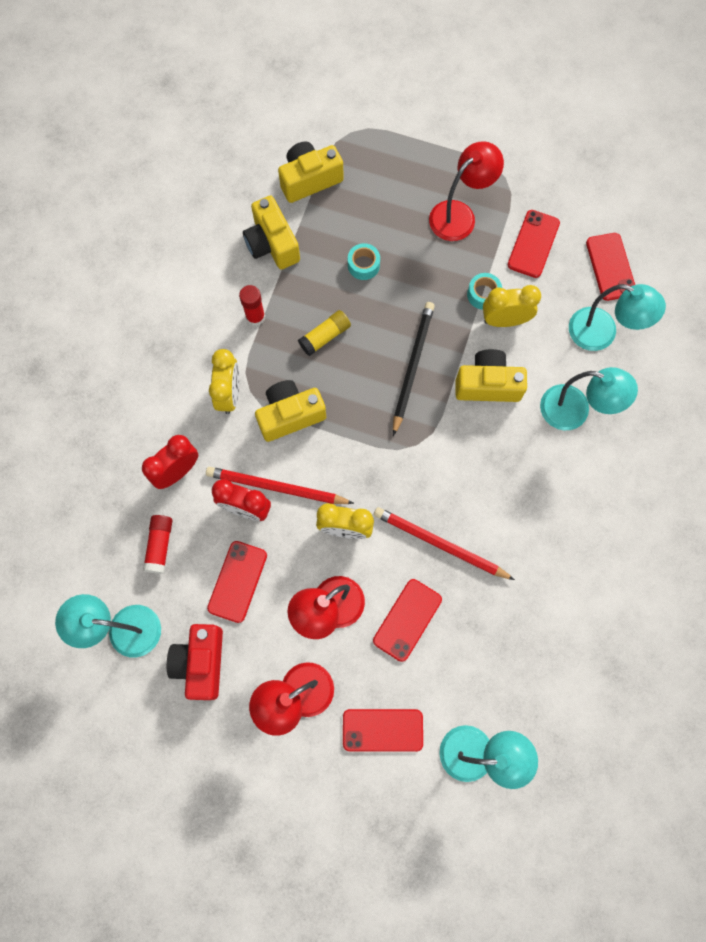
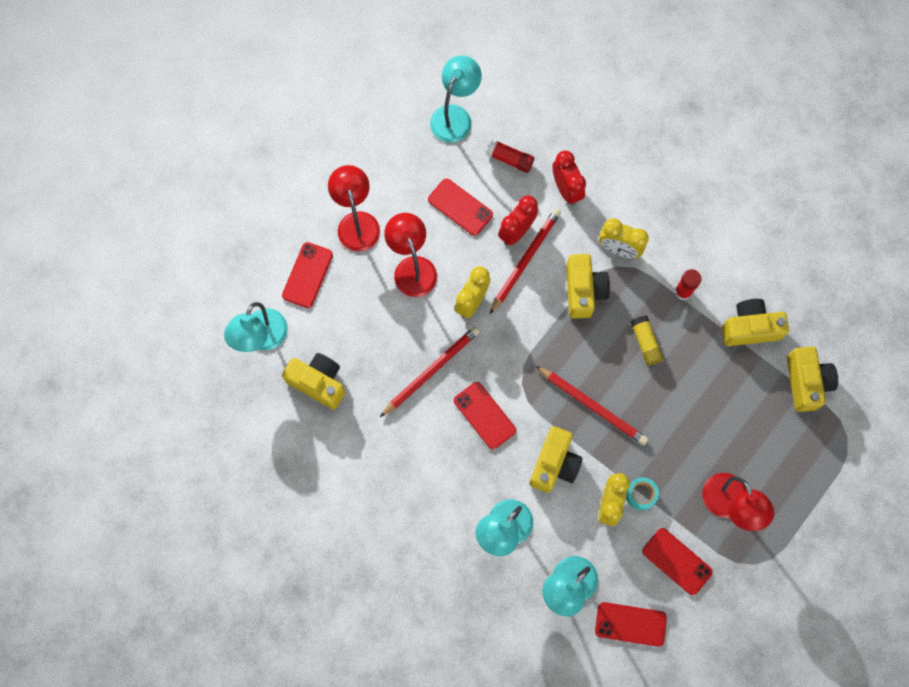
camera: 110 degrees right, 0 degrees up
red camera [167,624,223,700] -> none
turquoise tape [348,243,380,280] -> none
red phone [373,579,442,662] -> red phone moved to [454,382,516,449]
black pencil [393,302,435,436] -> red pencil [536,366,648,445]
none -> yellow camera [282,353,345,409]

